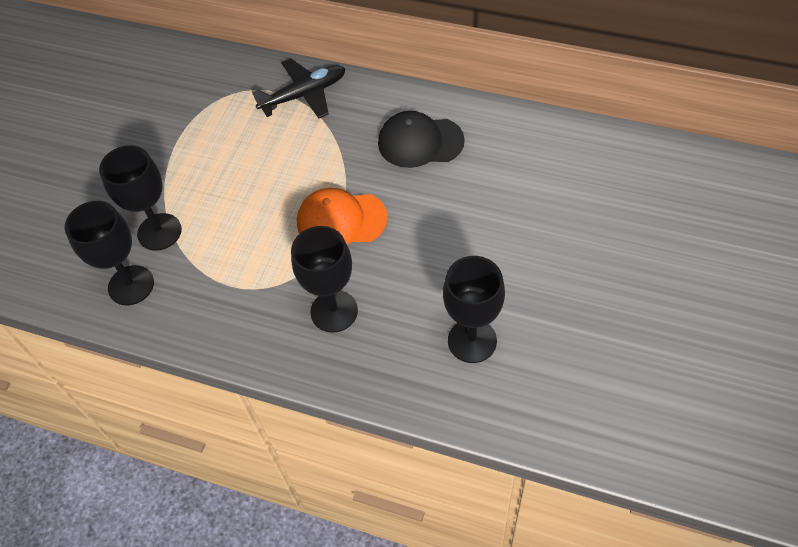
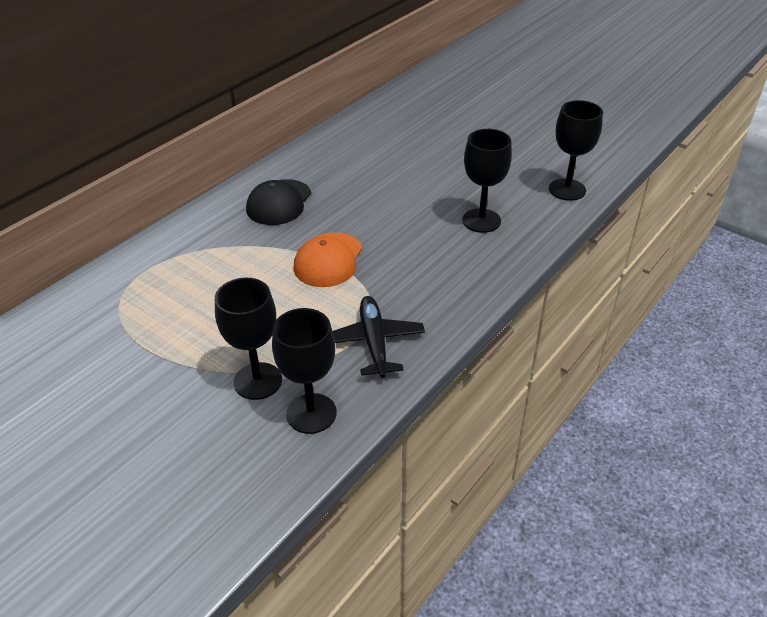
camera: 75 degrees left, 15 degrees down
black plane [252,58,345,119] -> black plane moved to [333,296,425,378]
black goblet [291,226,358,332] -> black goblet moved to [549,100,603,201]

